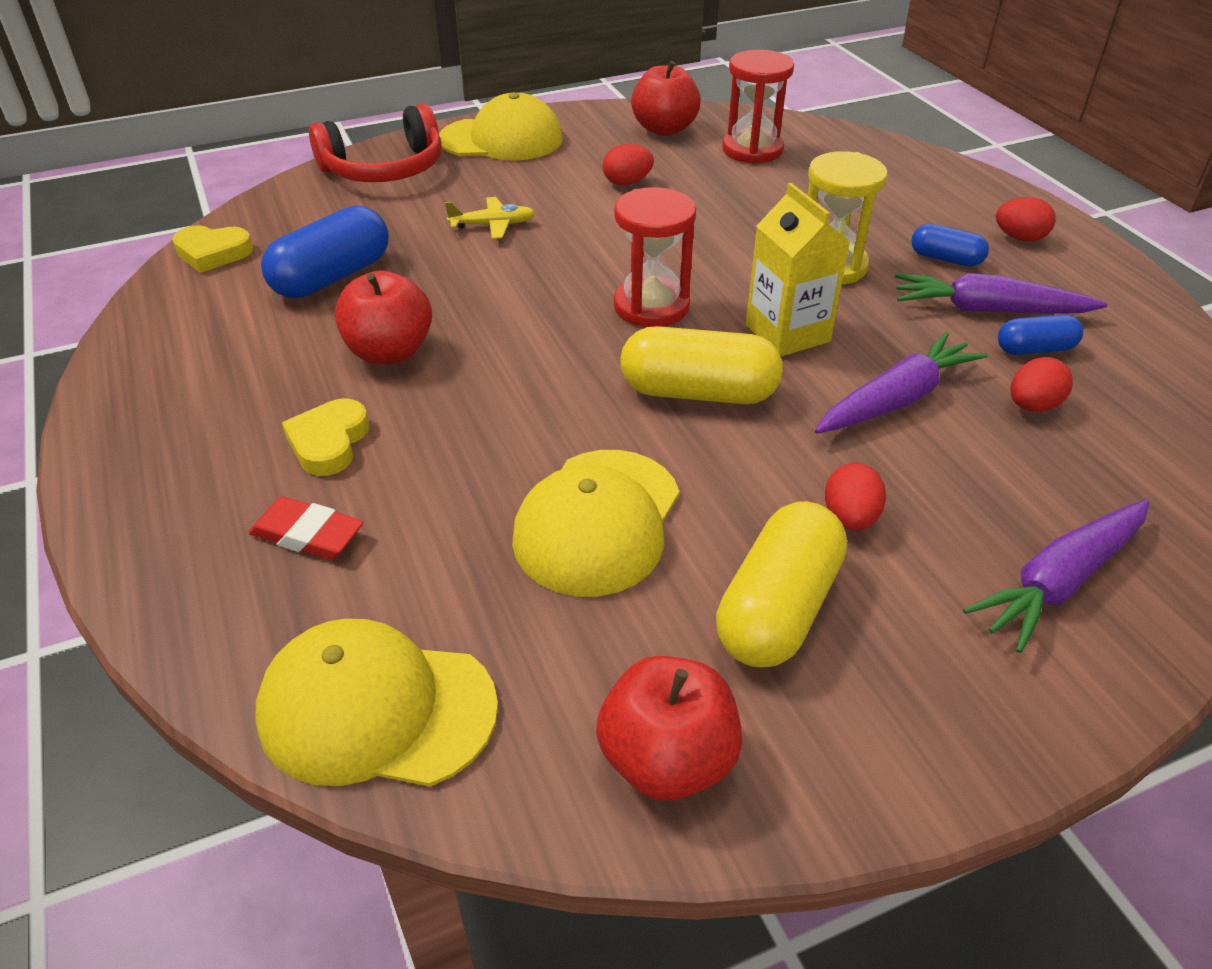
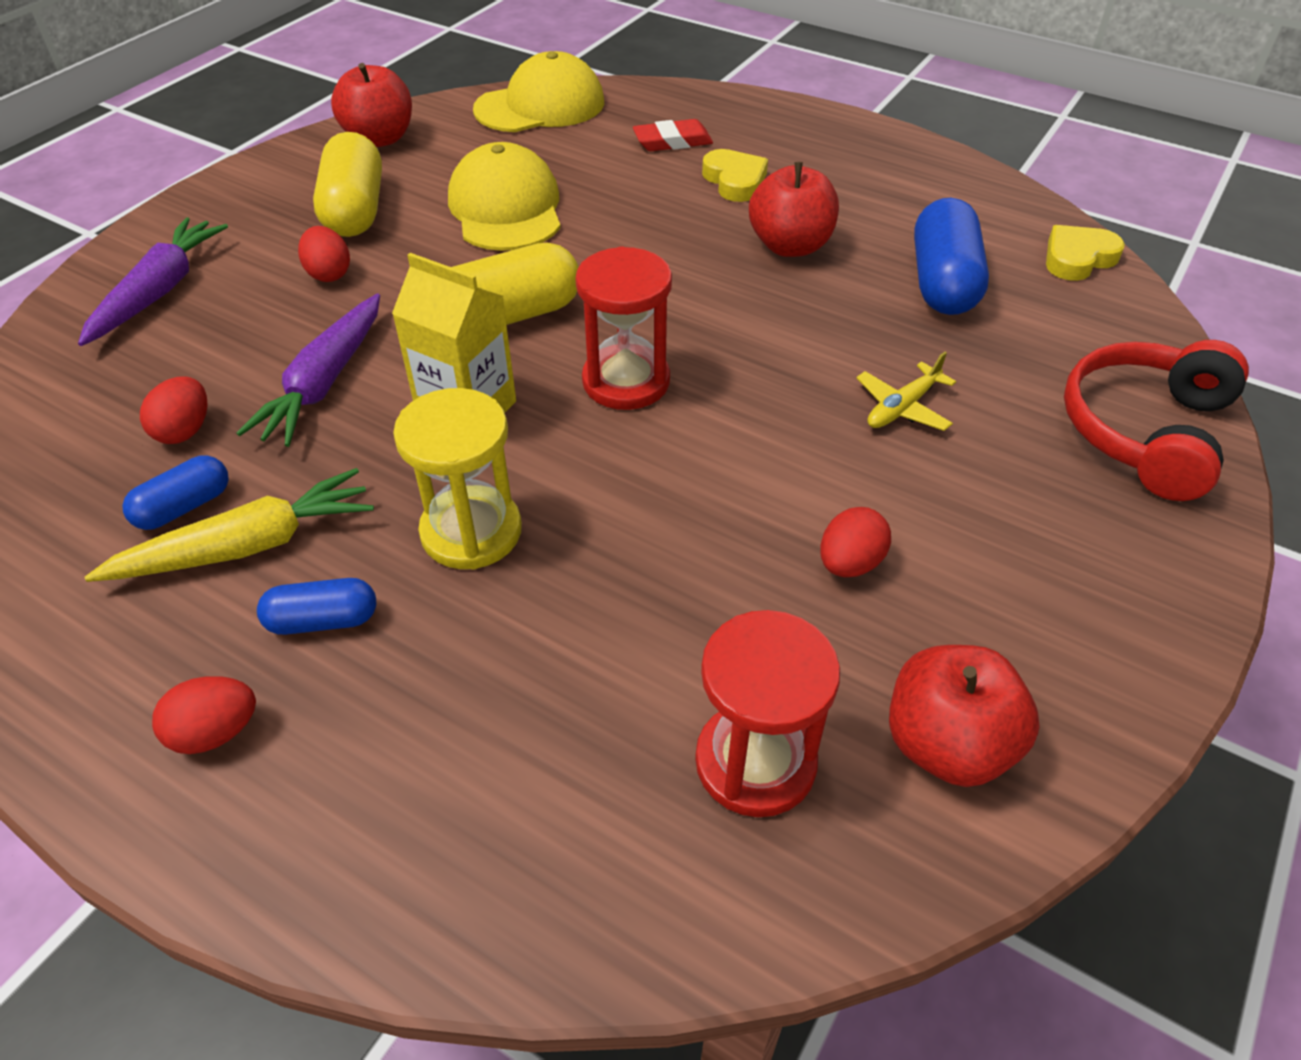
camera: 145 degrees right, 5 degrees up
yellow cap [439,92,563,161] -> none
purple carrot [895,273,1108,314] -> yellow carrot [85,468,374,582]

